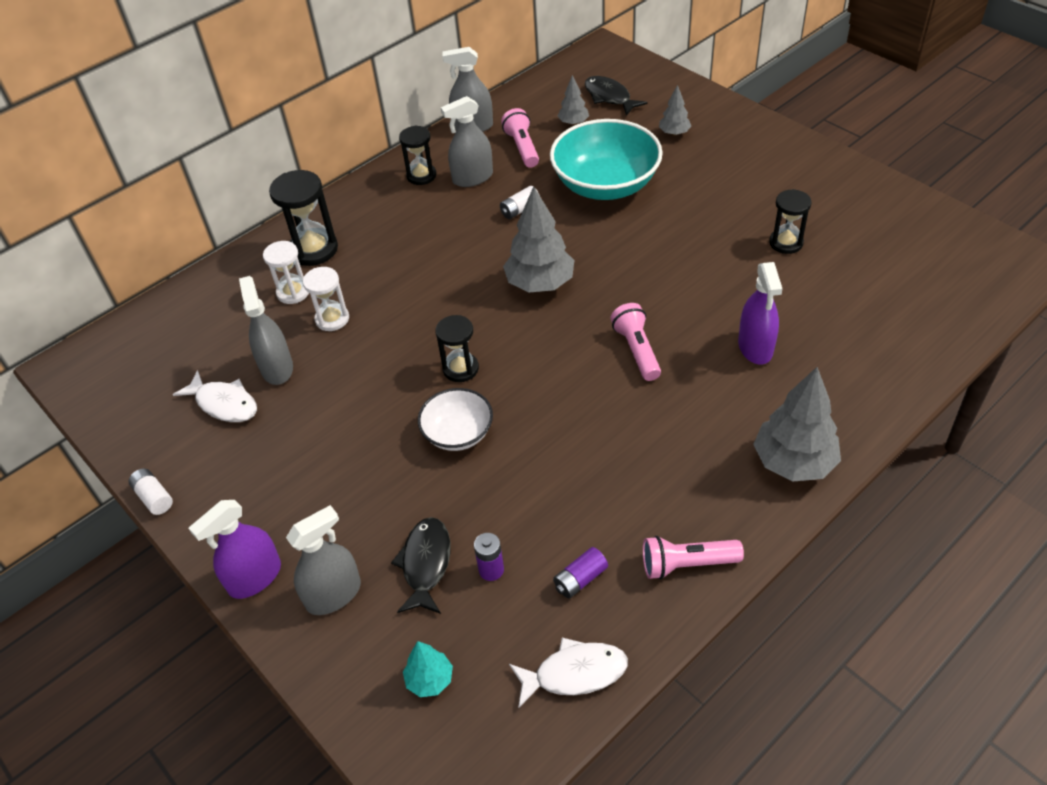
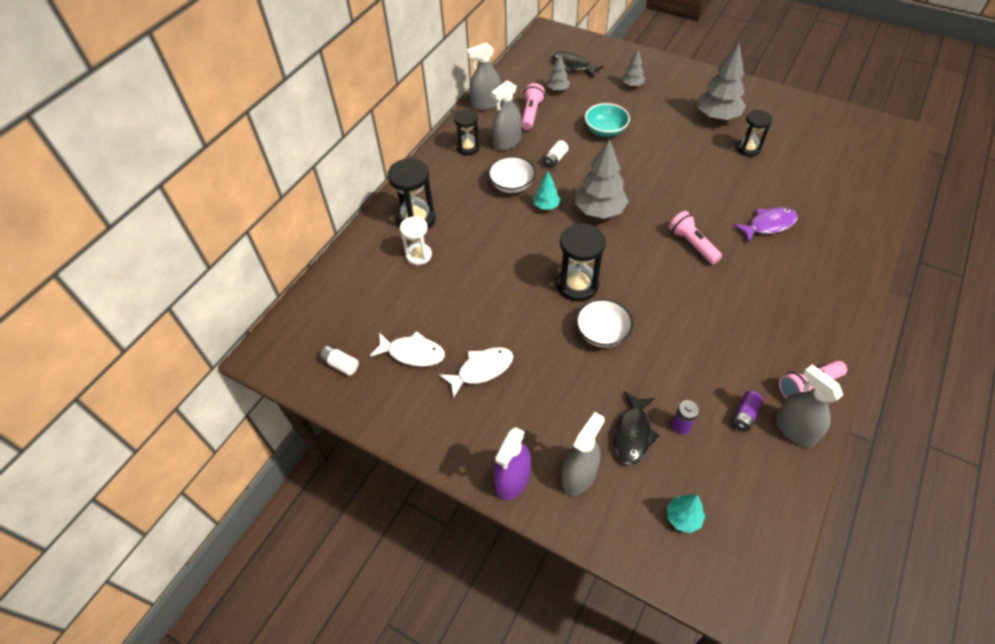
camera: 20 degrees left, 5 degrees up
white battery [128,468,173,515] -> white battery moved to [320,345,359,375]
grey spray bottle [239,276,293,385] -> grey spray bottle moved to [776,365,843,447]
white hourglass [303,267,349,331] -> none
black fish [391,517,451,614] -> black fish turned 150 degrees counterclockwise [613,391,659,466]
black hourglass [435,315,479,382] -> black hourglass [557,223,606,302], size x1.53
pink flashlight [501,108,539,168] -> pink flashlight turned 45 degrees clockwise [522,83,545,130]
white fish [509,638,628,708] -> white fish moved to [439,347,513,398]
turquoise bowl [550,119,663,200] -> turquoise bowl [585,103,630,137], size x0.55
purple spray bottle [738,262,782,365] -> purple fish [733,208,798,243]
grey tree [753,367,841,482] -> grey tree moved to [698,43,746,120]
none -> white bowl [488,156,536,193]
none -> turquoise tree [533,171,560,210]

